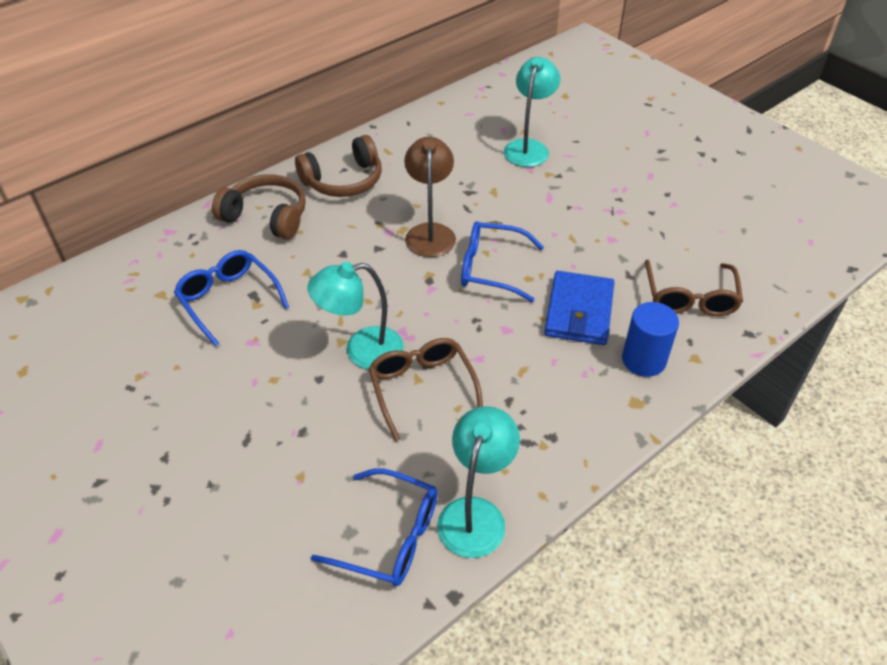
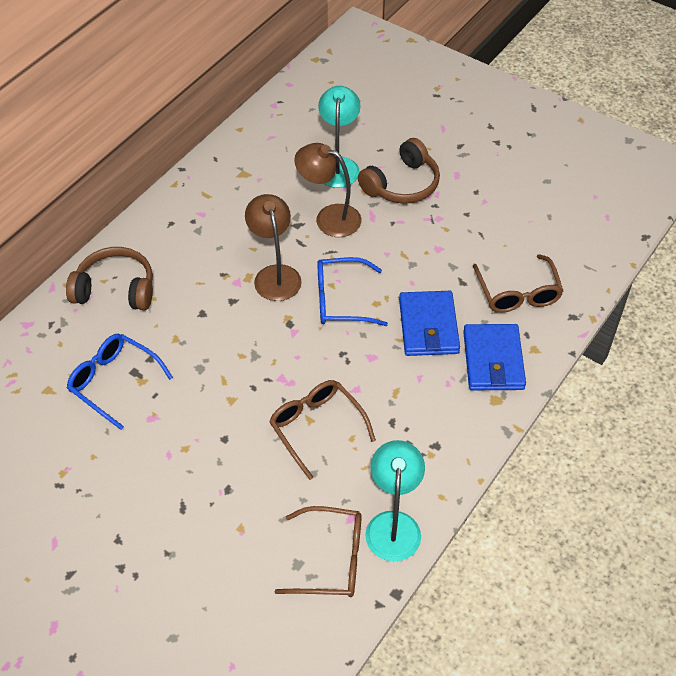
camera: 15 degrees left, 5 degrees up
brown headphones [295,135,382,197] -> brown headphones moved to [358,138,440,204]
turquoise lamp [307,262,404,369] -> none
blue glasses [311,468,438,586] -> brown glasses [275,506,362,597]
blue cylinder [622,302,679,377] -> blue wallet [463,324,526,390]
none -> brown lamp [294,143,362,237]

